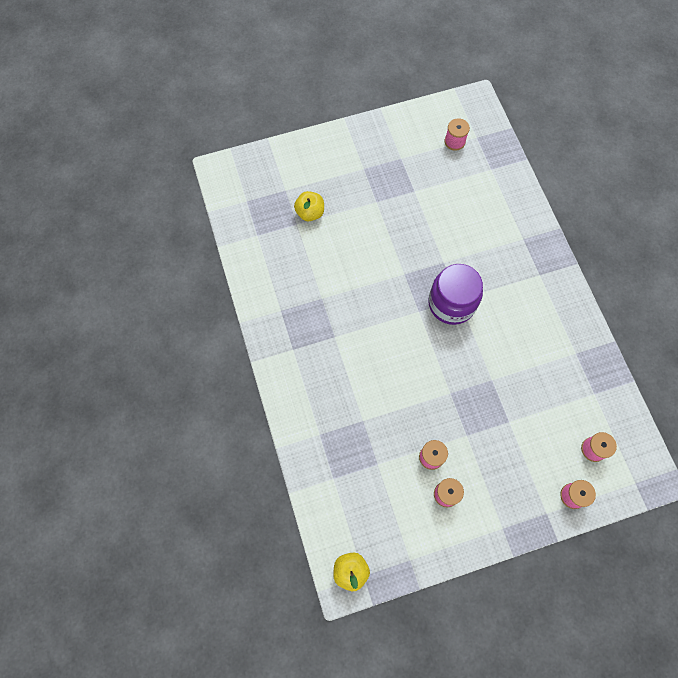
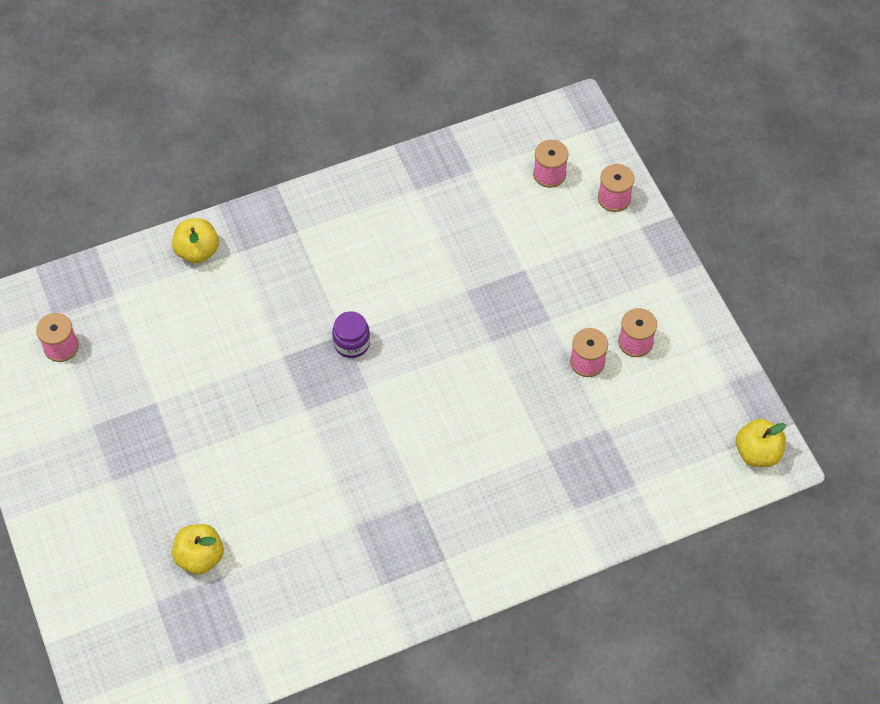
camera: 95 degrees left, 10 degrees down
purple jar [428,264,483,325] -> purple jar [332,311,370,358], size x0.50
none -> yellow apple [172,218,219,263]

